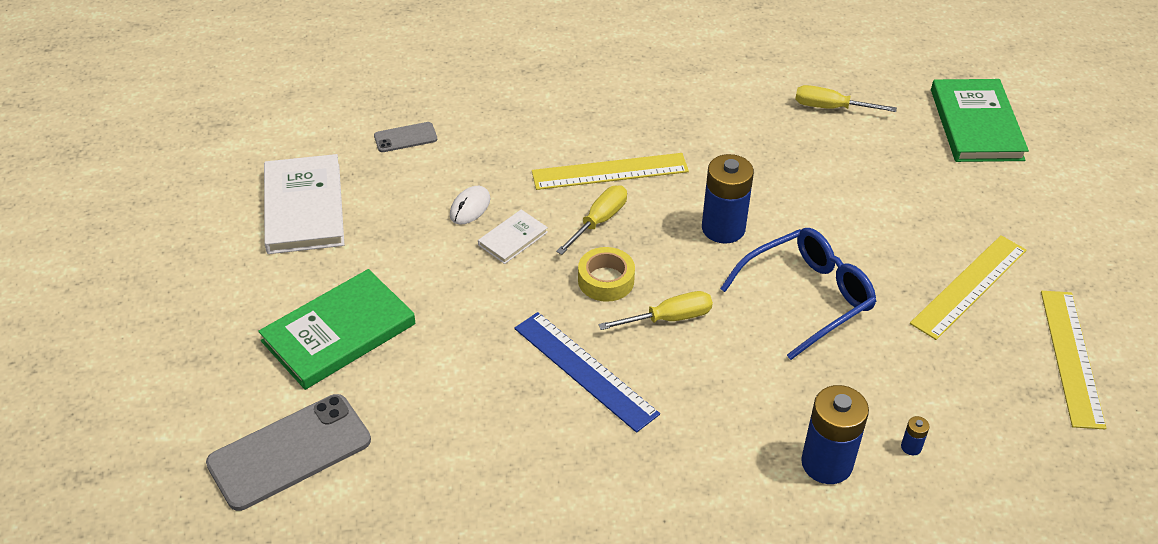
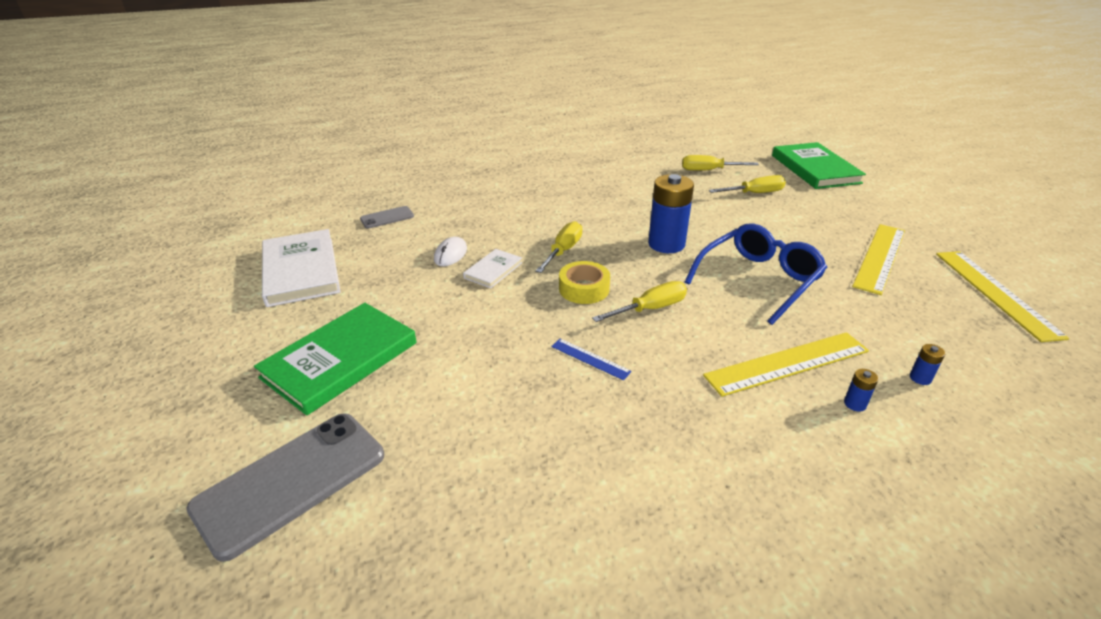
camera: 10 degrees left, 10 degrees down
blue ruler [514,312,660,433] -> blue ruler [551,339,632,380], size x0.49
yellow ruler [532,153,689,190] -> yellow ruler moved to [703,332,869,397]
blue battery [801,385,869,484] -> blue battery [844,369,878,412], size x0.41
none -> yellow screwdriver [709,175,786,193]

